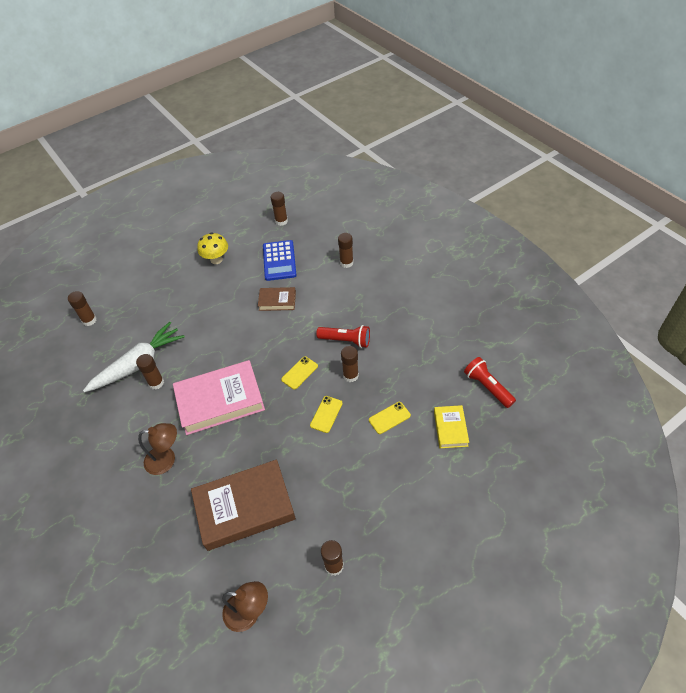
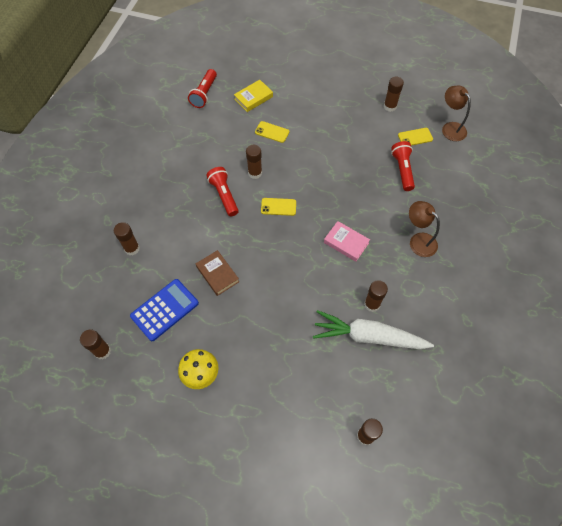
camera: 130 degrees left, 10 degrees up
pink book [173,360,265,435] -> pink book [324,221,370,262], size x0.50
brown book [191,460,296,551] -> red flashlight [391,141,415,191]
yellow phone [310,396,343,433] -> yellow phone moved to [398,128,433,146]

